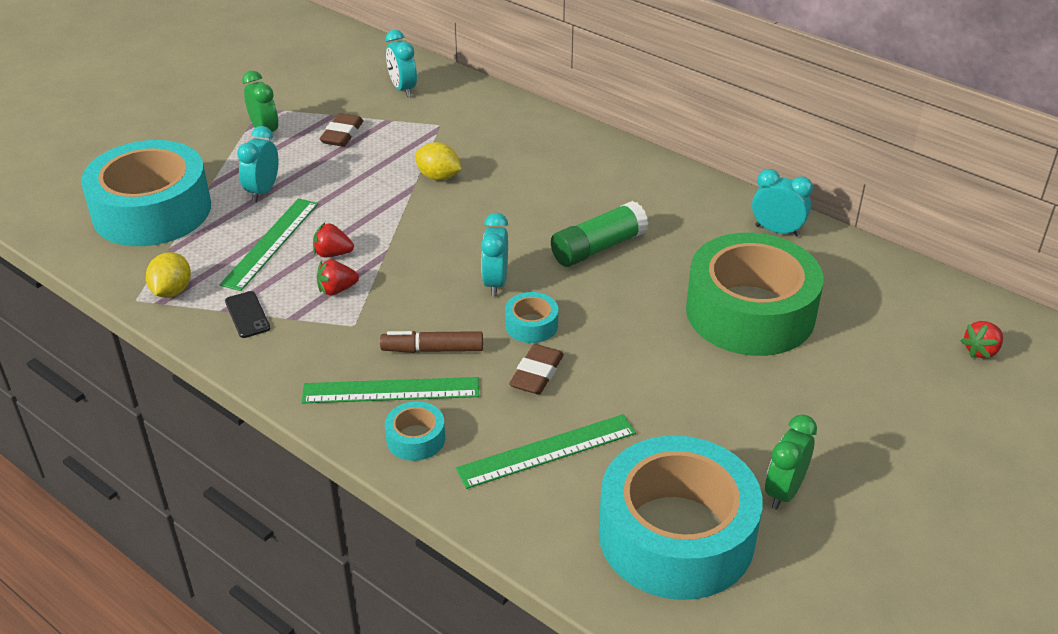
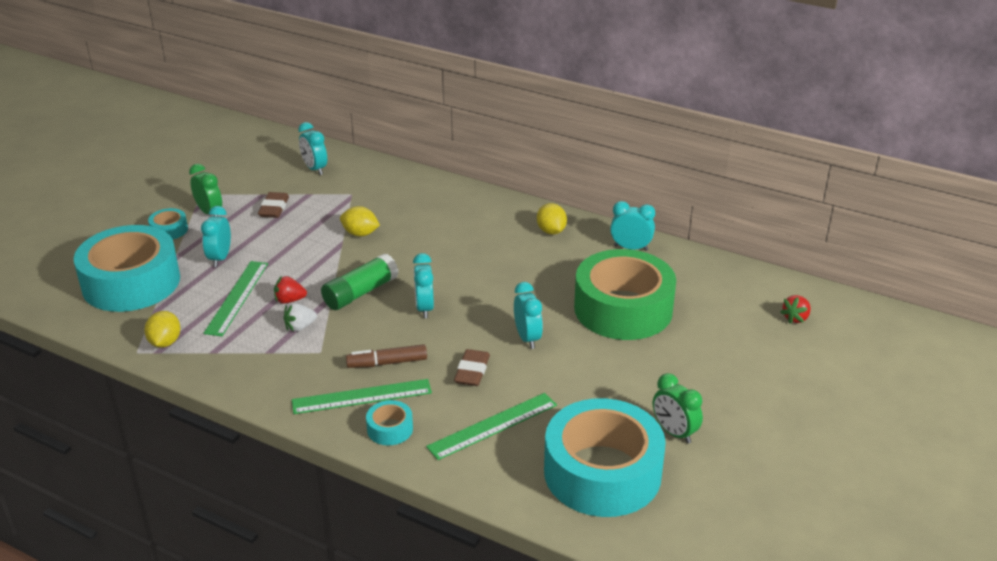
camera: 10 degrees left, 5 degrees down
black phone [225,291,270,338] -> none
red strawberry [317,260,359,295] -> white strawberry [283,303,317,332]
turquoise tape [505,292,558,343] -> turquoise tape moved to [148,208,188,239]
green glue stick [551,201,648,267] -> green glue stick moved to [321,253,398,310]
green clock [765,414,817,510] -> green clock turned 60 degrees counterclockwise [653,373,703,444]
none -> turquoise clock [514,282,543,349]
none -> yellow lemon [537,203,567,235]

